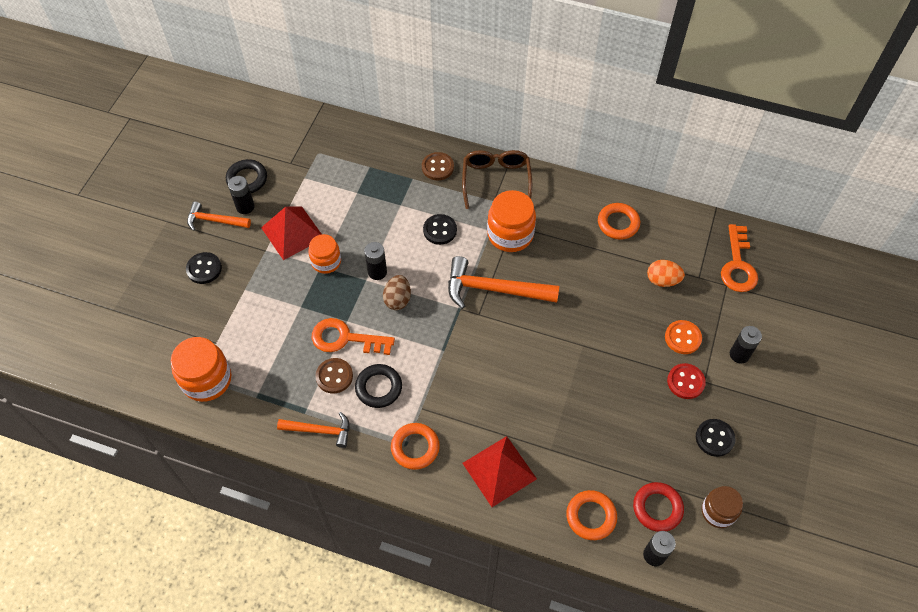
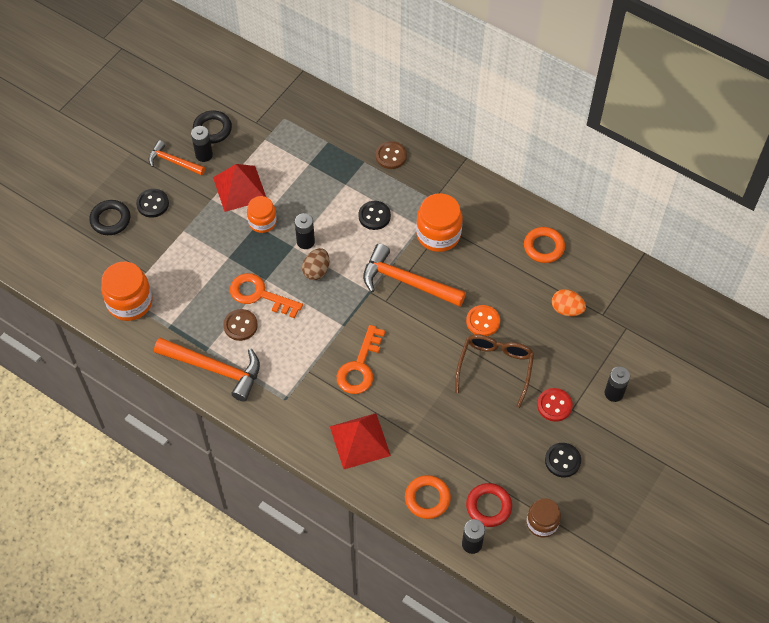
camera: 15 degrees right, 0 degrees up
orange hammer [277,412,349,448] -> orange hammer [154,338,260,402], size x1.67
black ring [355,364,402,408] -> black ring moved to [89,200,130,235]
orange ring [391,423,440,470] -> none
brown glasses [462,150,532,209] -> brown glasses moved to [455,334,534,408]
orange button [665,320,702,354] -> orange button moved to [466,305,500,336]
orange key [721,224,758,292] -> orange key moved to [337,325,385,394]

